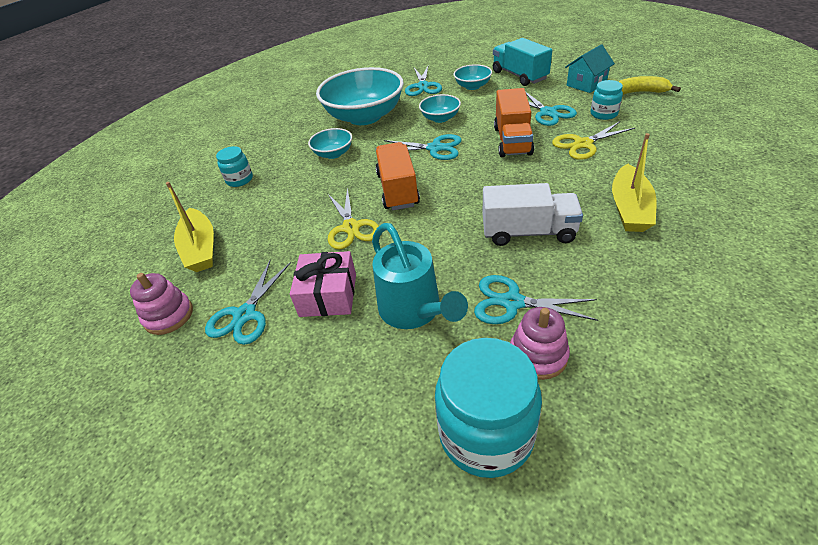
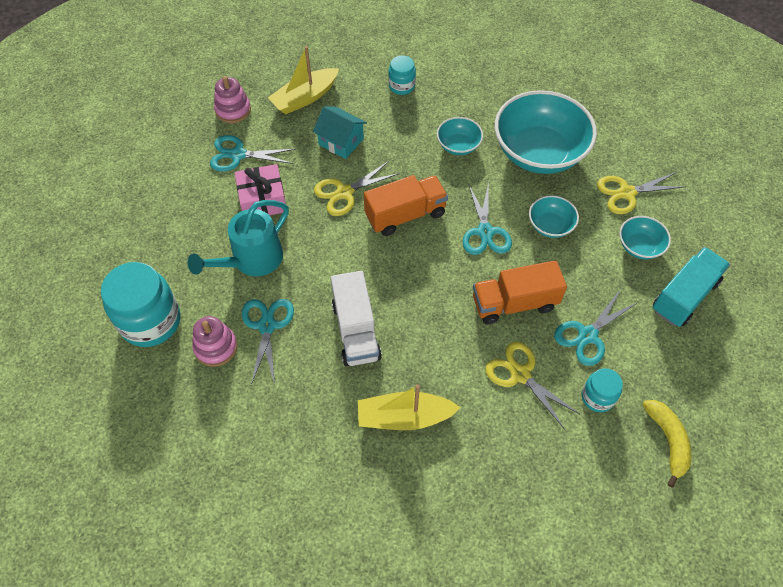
camera: 70 degrees right, 15 degrees up
turquoise scissors [405,65,442,96] -> yellow scissors [597,172,686,214]
turquoise house [565,44,615,93] -> turquoise house moved to [313,106,367,159]

